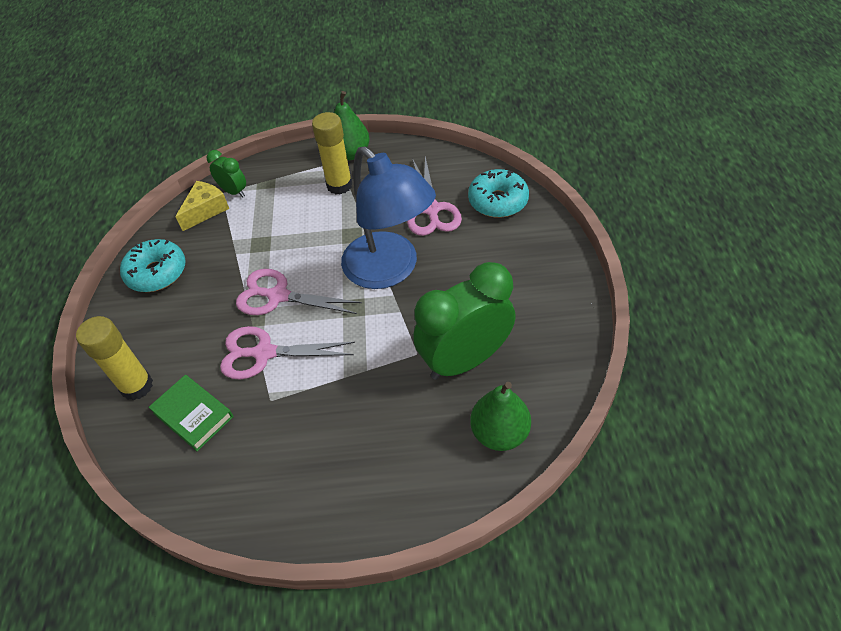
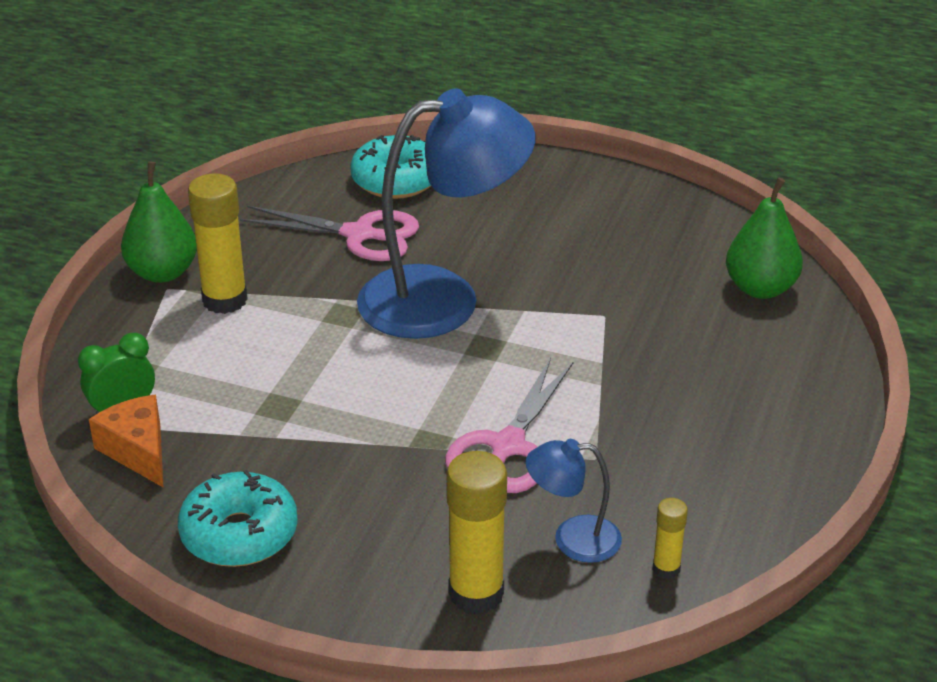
camera: 70 degrees left, 15 degrees down
green book [149,375,234,451] -> blue lamp [526,439,622,563]
yellow cheese [175,181,229,231] -> orange cheese [89,395,164,488]
pink scissors [236,269,362,315] -> none
green clock [413,262,516,380] -> none
none -> yellow glue stick [652,498,688,579]

